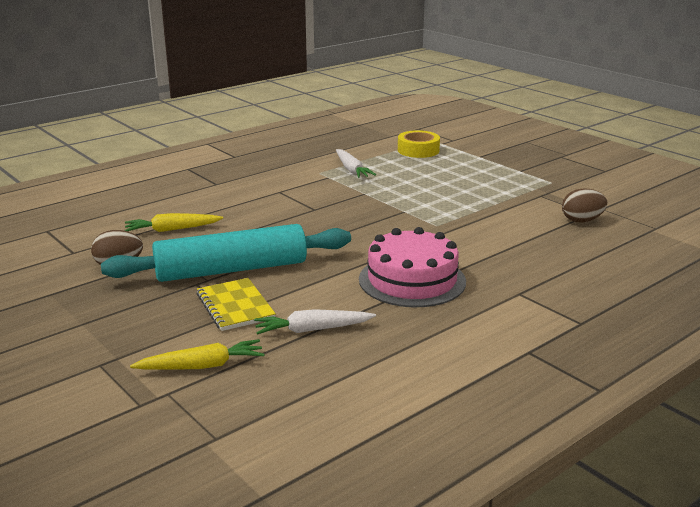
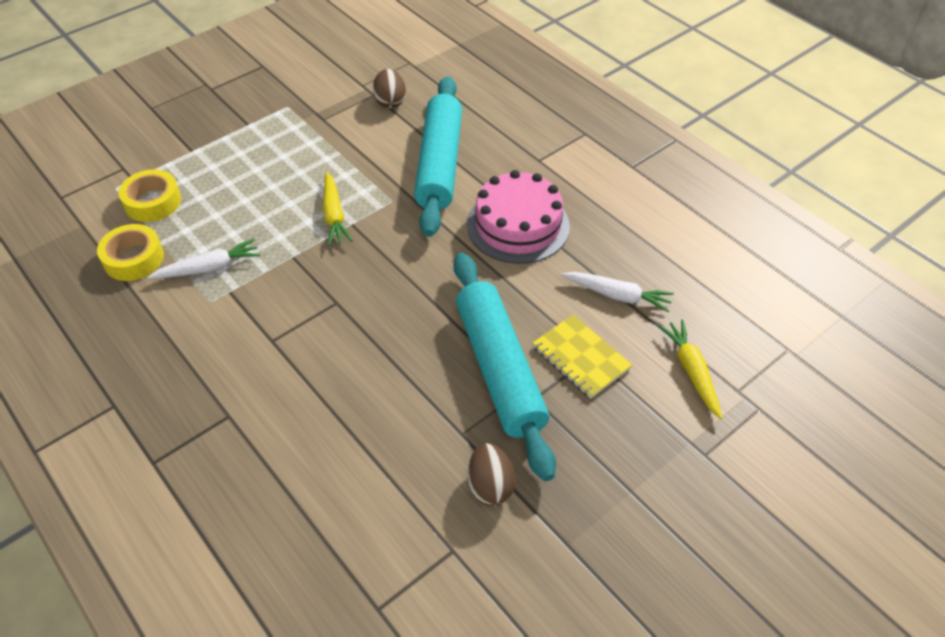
camera: 90 degrees left, 25 degrees up
yellow carrot [125,213,223,232] -> yellow carrot moved to [323,172,353,246]
yellow notebook [197,278,276,331] -> yellow notebook turned 75 degrees clockwise [533,315,632,398]
white carrot [254,309,376,335] -> white carrot turned 60 degrees counterclockwise [561,272,674,312]
none -> yellow tape [97,224,164,281]
none -> turquoise rolling pin [414,76,462,237]

